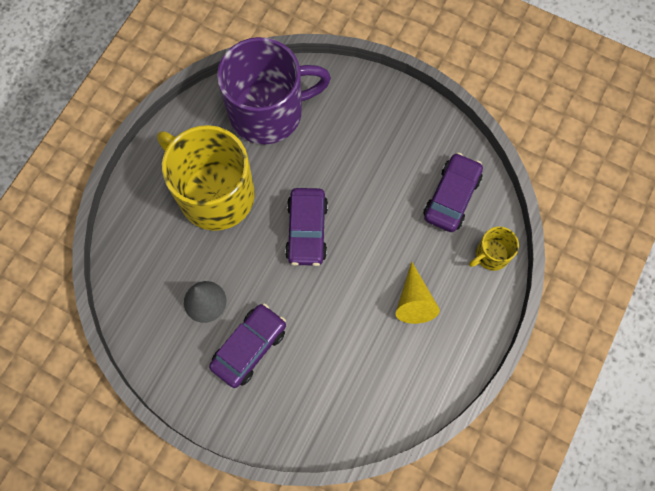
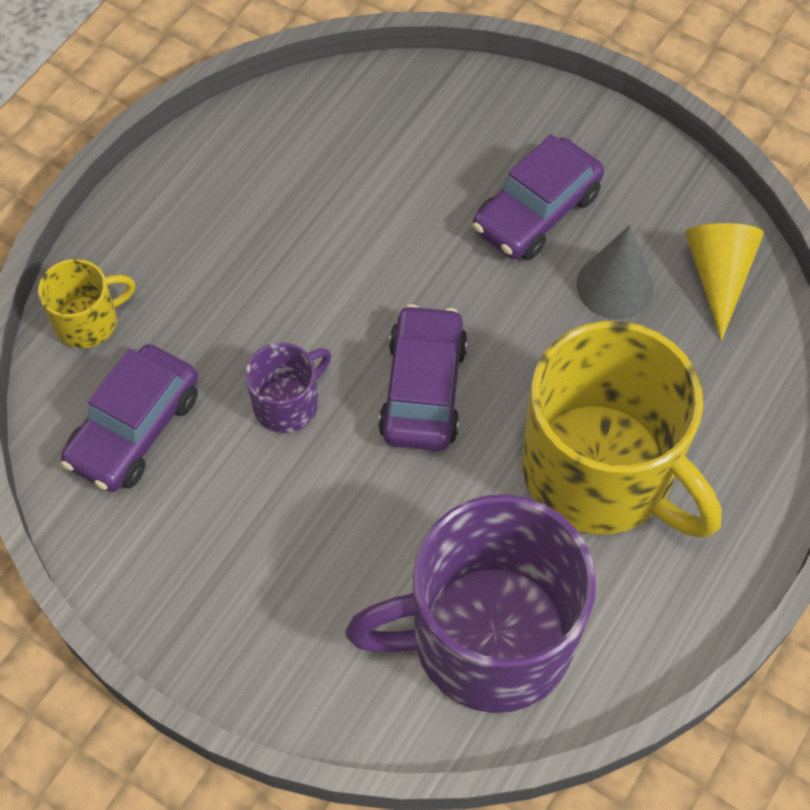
camera: 175 degrees left, 10 degrees down
yellow cone [396,262,440,324] -> yellow cone moved to [685,223,764,341]
none -> purple mug [245,342,331,433]

